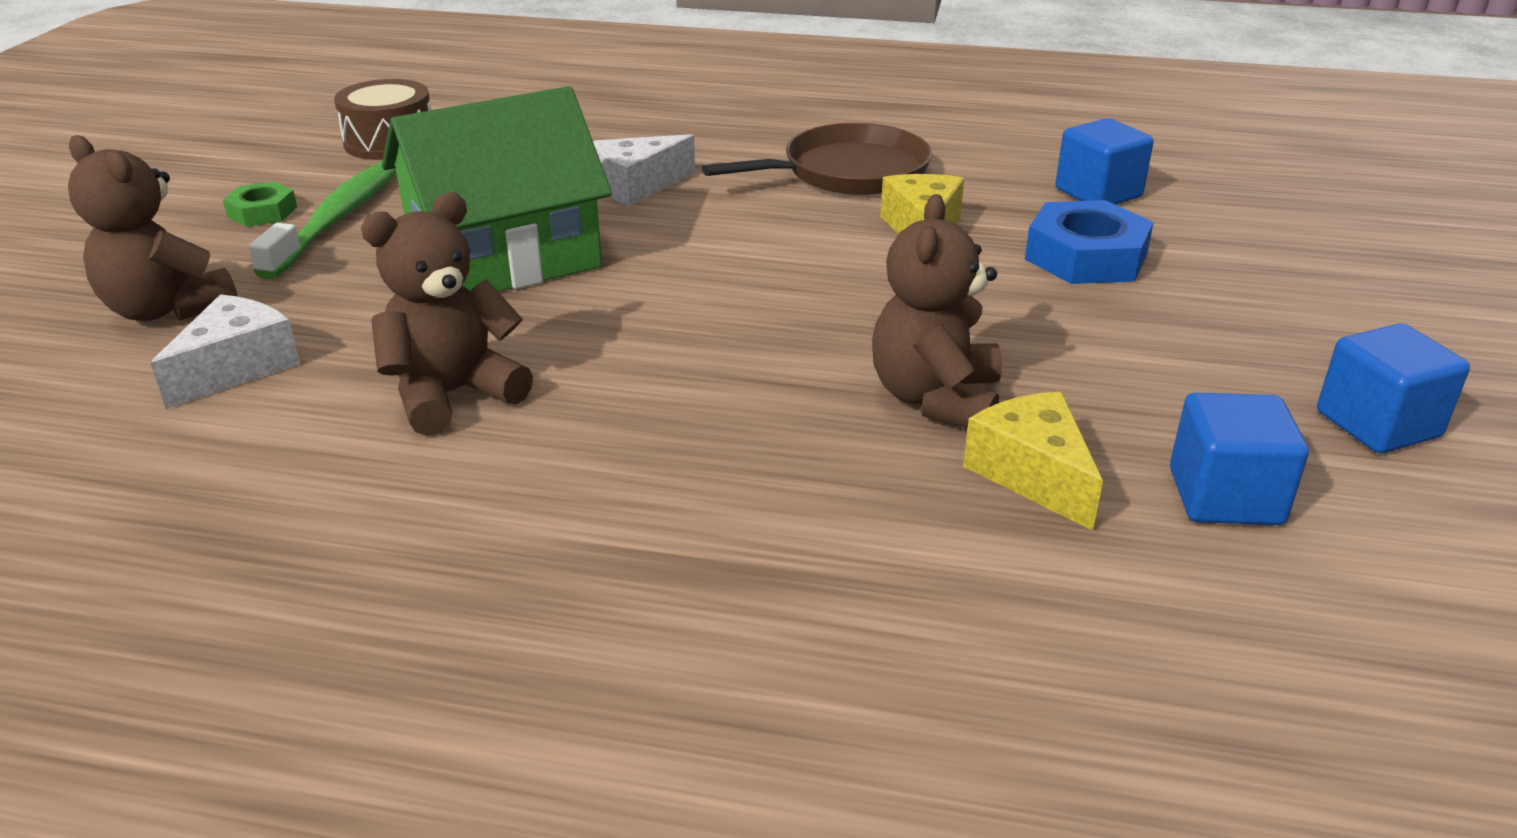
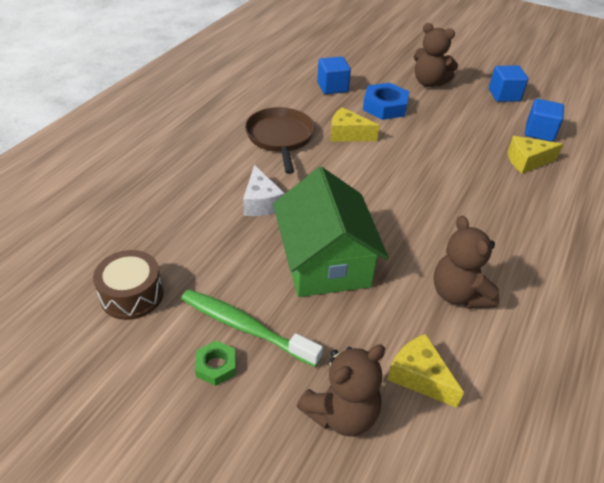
camera: 75 degrees left, 10 degrees up
white cheese [151,294,300,409] -> yellow cheese [387,334,464,408]
brown teddy bear [872,194,1002,428] -> brown teddy bear moved to [414,23,458,87]

